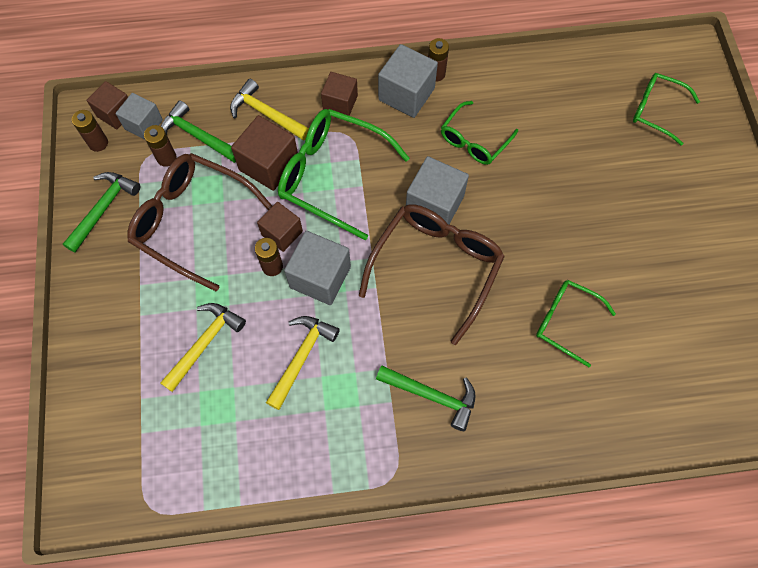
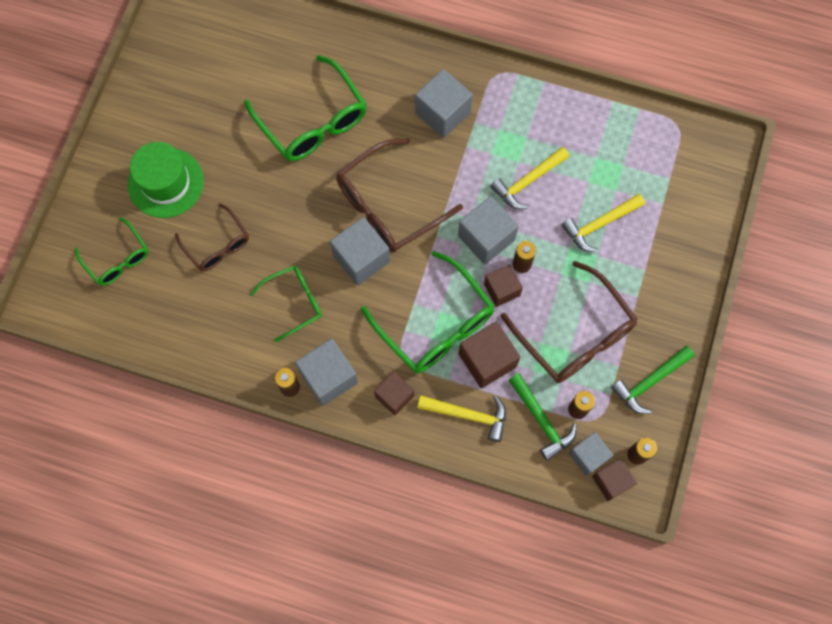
camera: 155 degrees left, 5 degrees up
yellow hammer [230,79,309,141] -> yellow hammer turned 45 degrees counterclockwise [418,395,506,442]
green hammer [376,365,475,431] -> grey cube [415,69,473,138]
green glasses [536,280,616,367] -> green glasses [244,55,367,161], size x1.70
none -> green hat [128,142,204,218]
none -> brown glasses [175,203,249,271]

